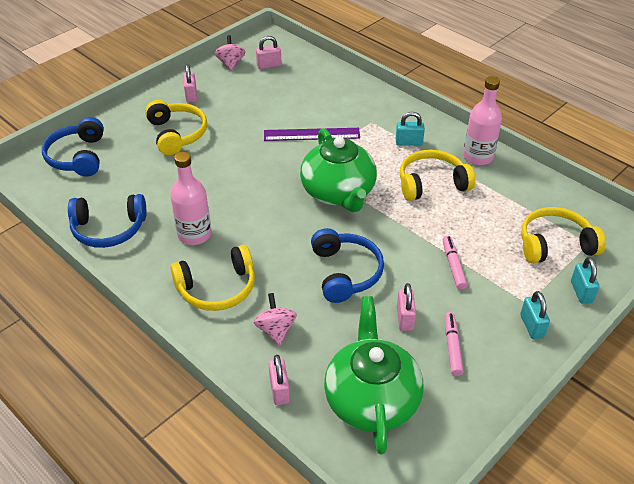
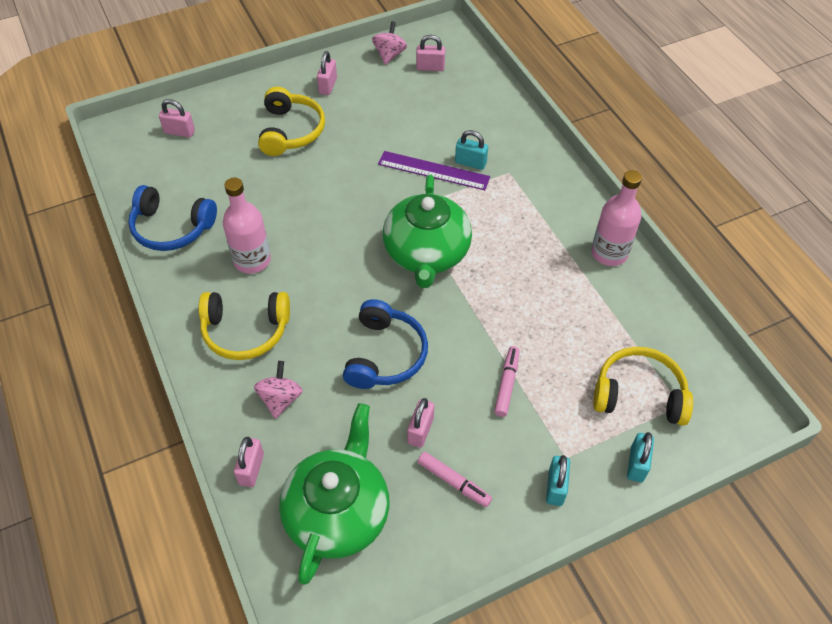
camera: 20 degrees right, 10 degrees up
blue headphones [42,117,104,176] -> pink padlock [159,99,195,138]
turquoise padlock [396,112,425,145] -> turquoise padlock moved to [455,130,488,170]
yellow headphones [400,150,475,201] -> none
pink marker [445,312,464,376] -> pink marker turned 105 degrees clockwise [418,452,492,507]

